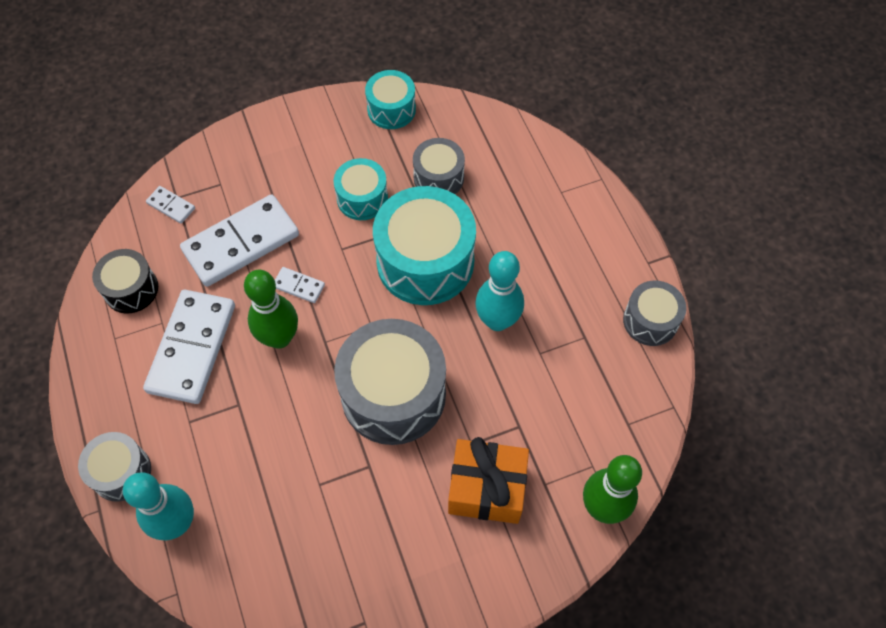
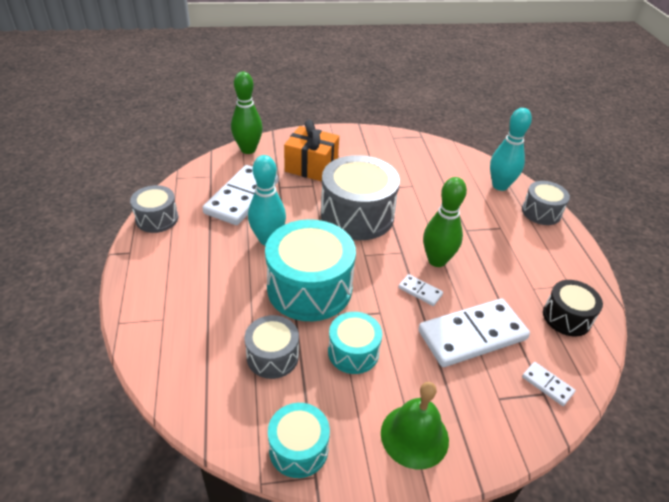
camera: 170 degrees left, 20 degrees down
white domino [143,290,235,404] -> white domino moved to [203,165,278,225]
none -> green bell [381,382,449,469]

